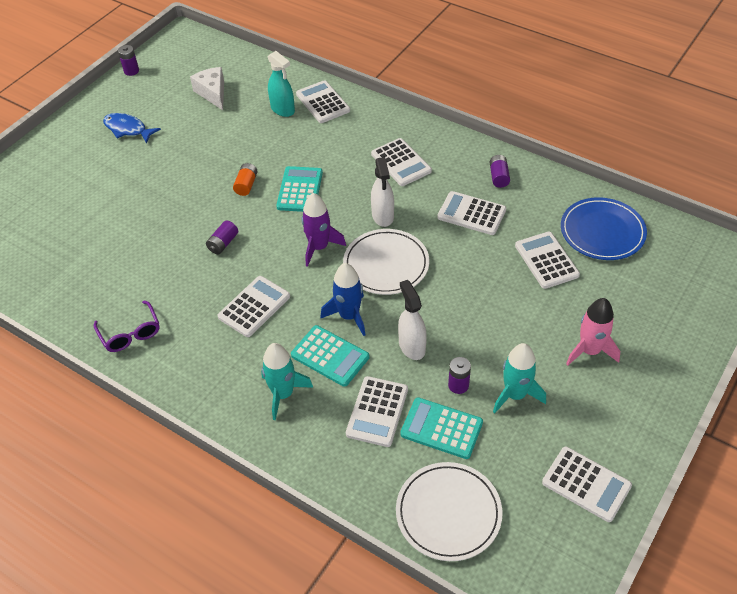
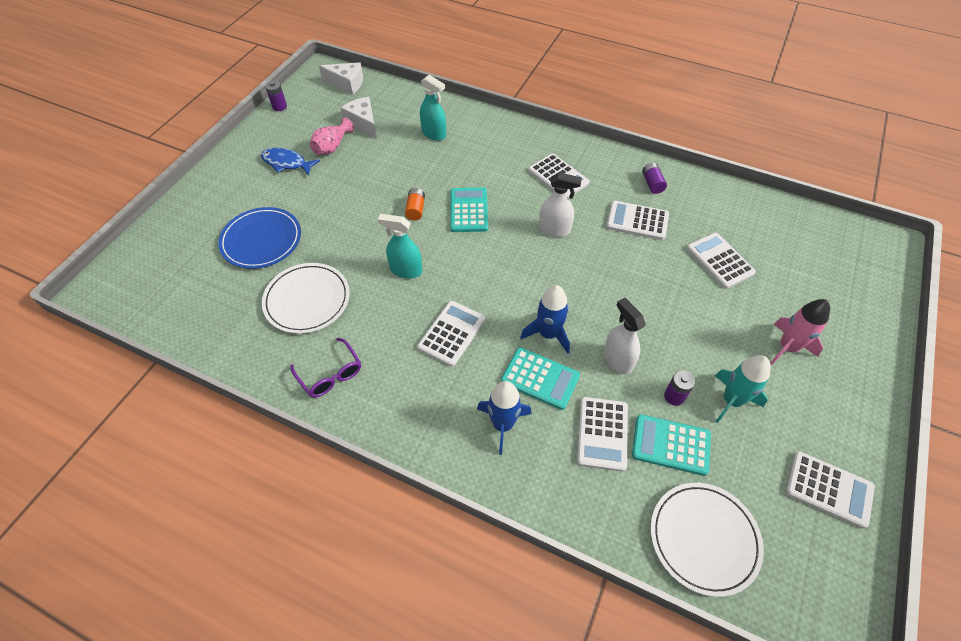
camera: 10 degrees left, 5 degrees up
purple battery [206,221,238,254] -> turquoise spray bottle [378,214,422,279]
turquoise rocket [261,343,313,420] -> blue rocket [477,381,532,455]
white calculator [296,80,350,123] -> none
purple rocket [302,193,346,267] -> none
white plate [343,229,430,295] -> white plate moved to [262,263,350,334]
white spray bottle [371,157,394,227] -> white spray bottle turned 60 degrees counterclockwise [539,172,582,237]
blue plate [561,197,647,260] -> blue plate moved to [218,207,301,269]
none -> pink vase [310,118,354,155]
none -> white cheese [319,62,363,95]

